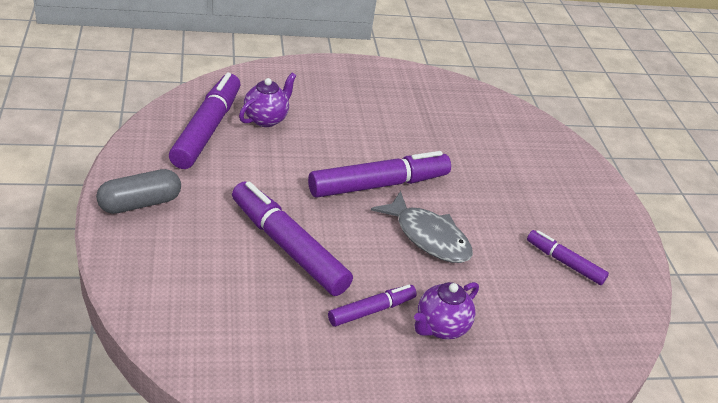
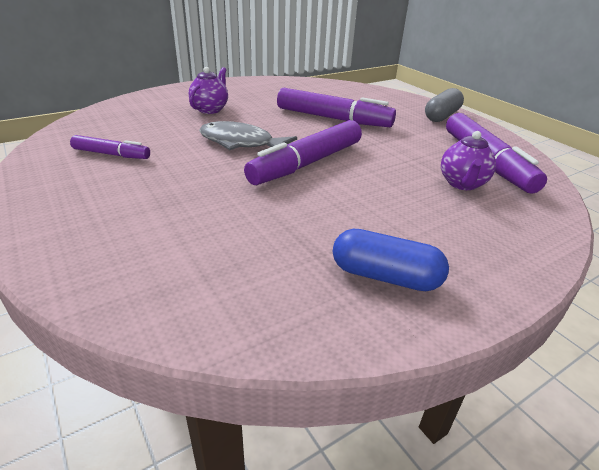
camera: 160 degrees right, 5 degrees down
purple marker [328,284,417,327] -> none
none -> blue capsule [333,229,449,291]

